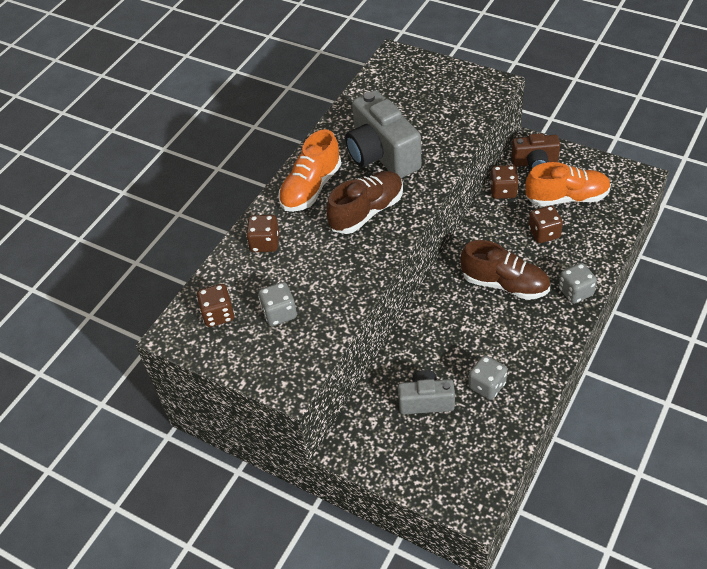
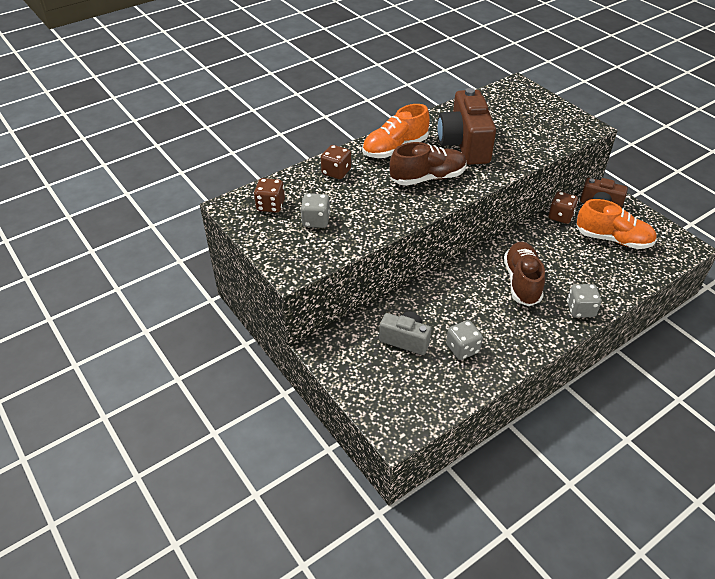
camera: 20 degrees right, 5 degrees down
grey camera [345,90,422,178] -> brown camera [437,88,496,165]
brown shoe [460,240,550,300] -> brown shoe turned 135 degrees counterclockwise [504,242,545,306]
brown dice [529,206,563,243] -> none

